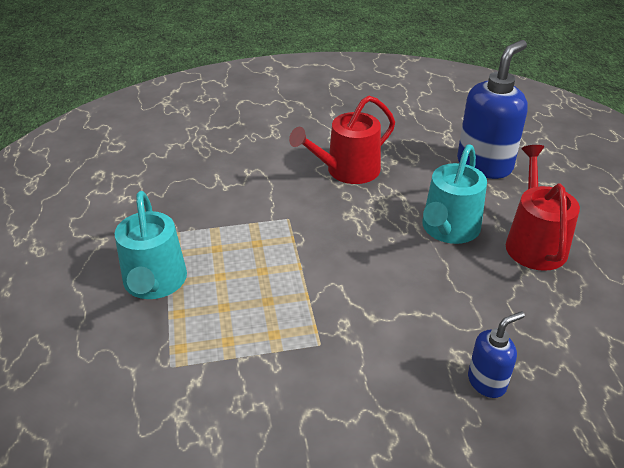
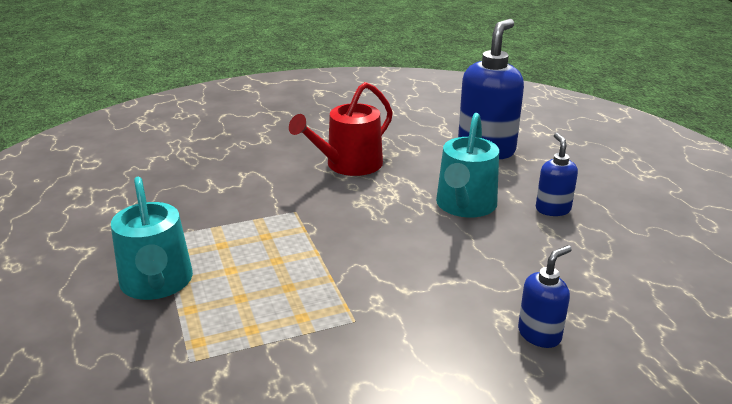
camera: 10 degrees left, 10 degrees down
red watering can [506,145,580,271] -> blue soap dispenser [536,133,578,216]

